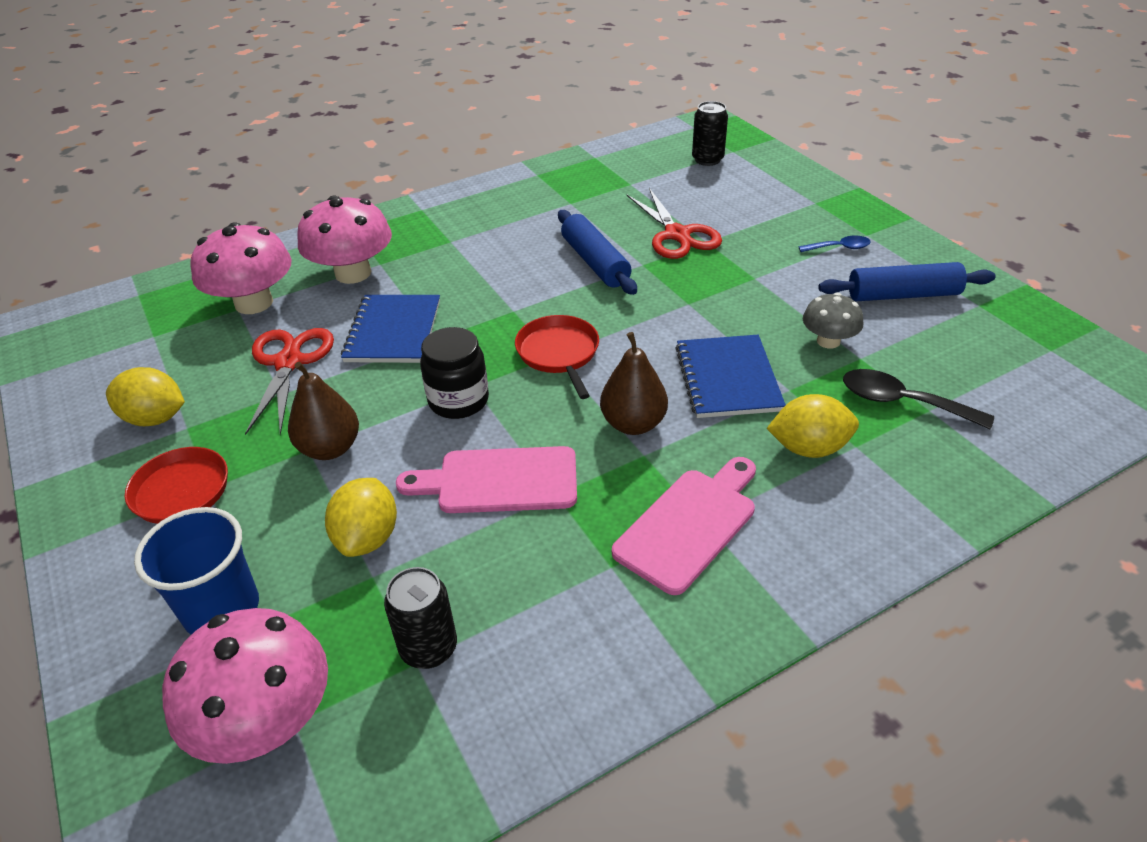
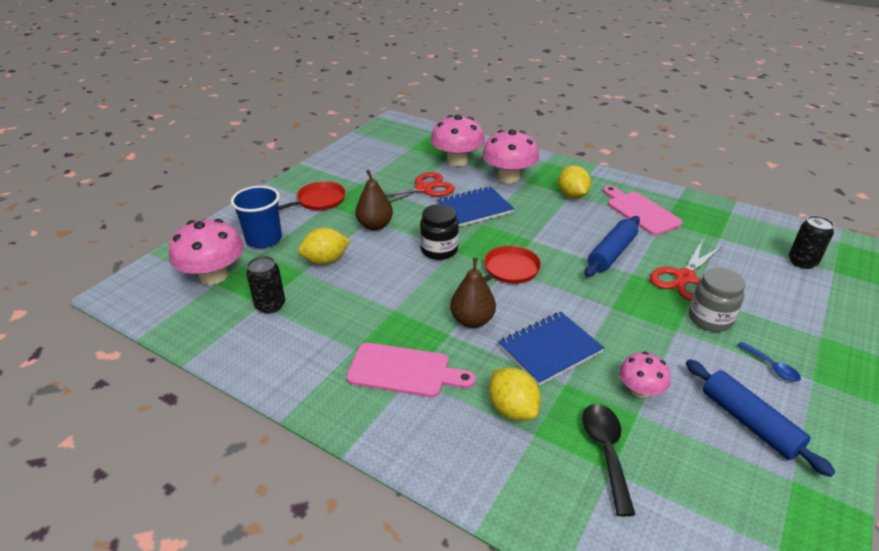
camera: 60 degrees right, 5 degrees down
yellow lemon [106,367,185,426] -> yellow lemon moved to [558,166,591,198]
pink cutting board [396,446,577,513] -> pink cutting board moved to [603,186,683,236]
grey mushroom [803,293,863,349] -> pink mushroom [619,352,671,398]
none -> grey jar [689,268,745,332]

